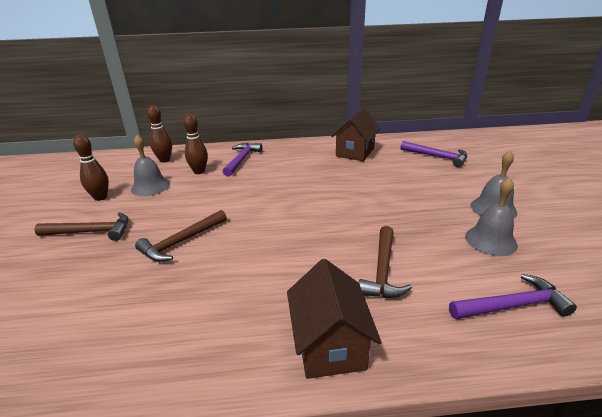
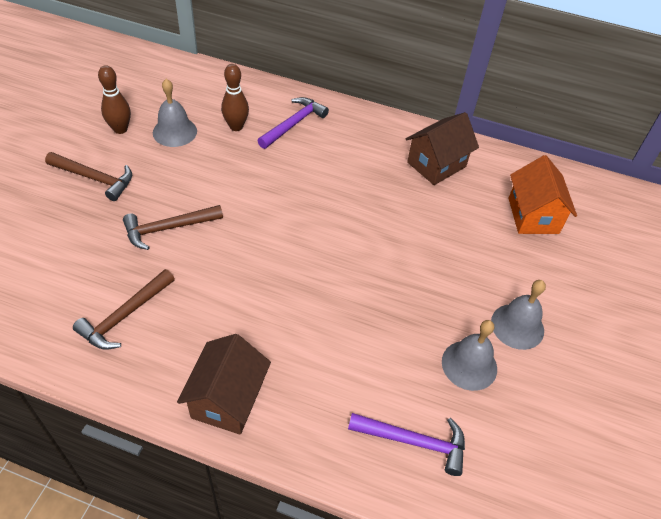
camera: 20 degrees right, 20 degrees up
brown bowling pin [147,105,172,163] -> none
brown hammer [359,226,412,298] -> brown hammer moved to [73,269,175,349]
purple hammer [401,141,467,167] -> orange house [508,155,577,234]

